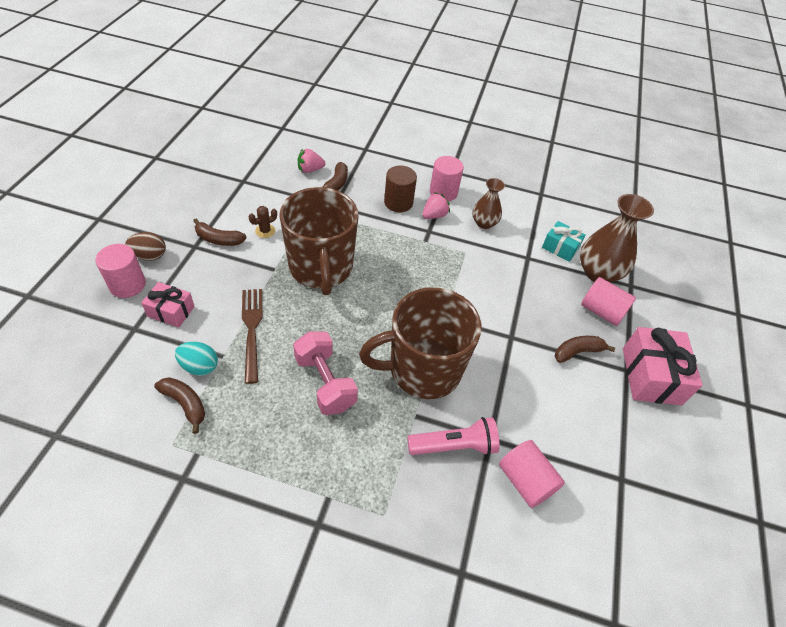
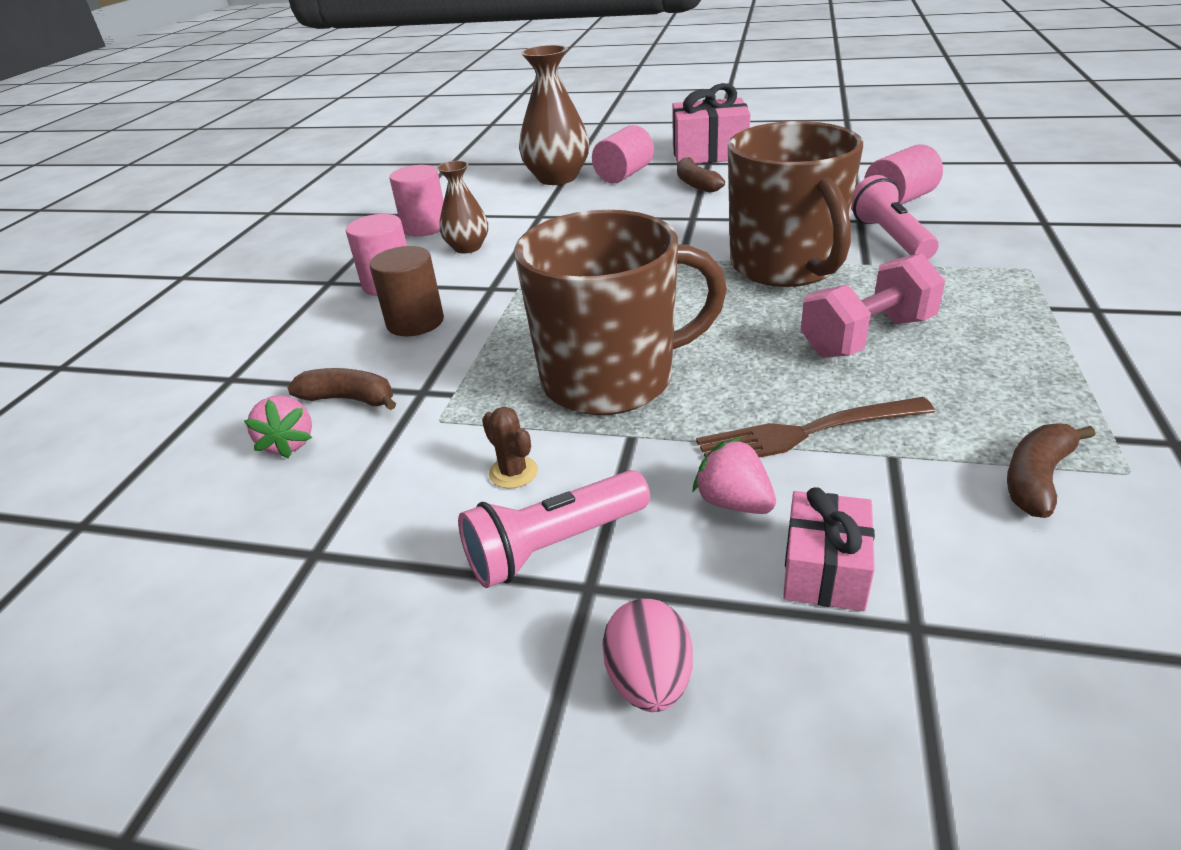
camera: 85 degrees left, 15 degrees down
pink cylinder [96,244,146,298] -> pink cylinder moved to [389,165,444,237]
brown egg [125,232,166,261] -> pink egg [602,599,693,712]
turquoise egg [175,342,218,376] -> none
brown banana [193,219,247,246] -> pink flashlight [458,470,650,588]
pink strawberry [423,192,450,219] -> pink strawberry moved to [692,437,776,514]
turquoise gift [542,221,586,262] -> none

